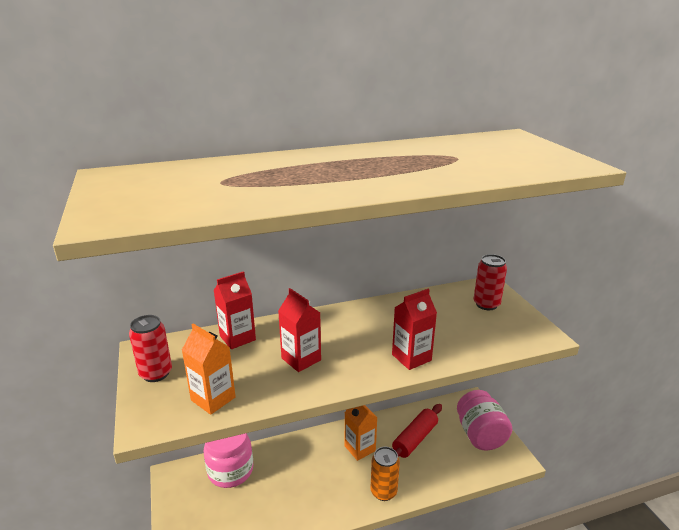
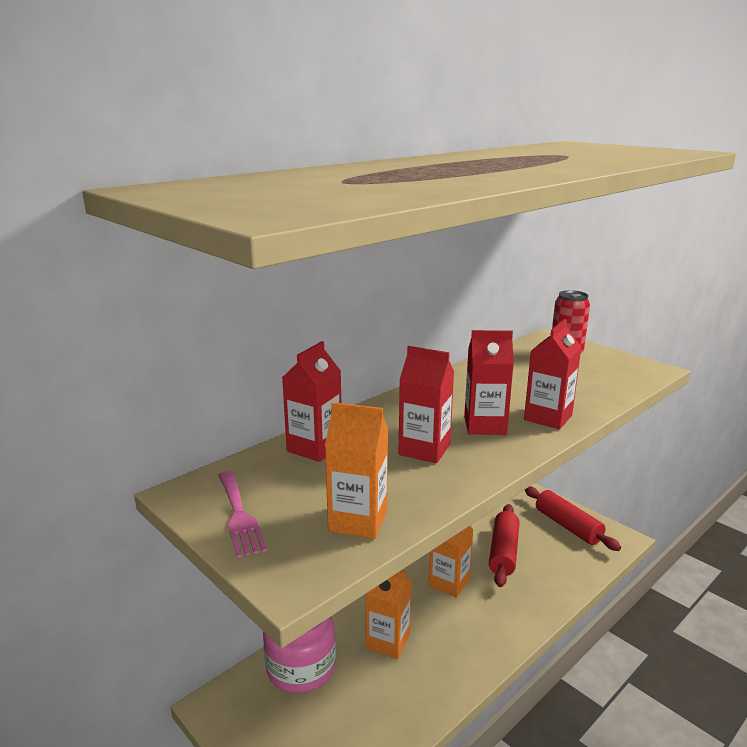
camera: 25 degrees left, 5 degrees down
red can [129,315,172,382] -> pink fork [219,471,267,558]
orange can [370,447,400,501] -> none
pink jar [457,390,512,450] -> red rolling pin [525,486,621,551]
none -> orange carton [365,571,412,659]
none -> red carton [464,330,514,435]

